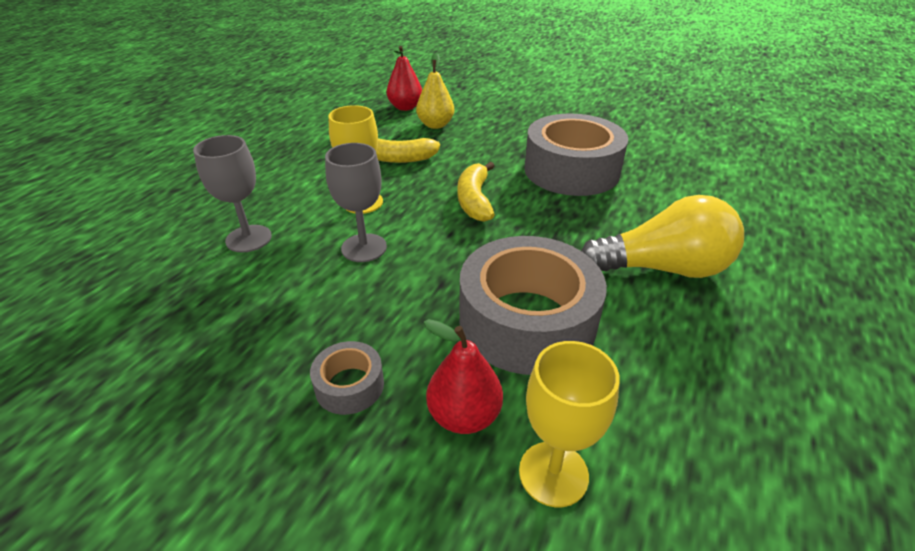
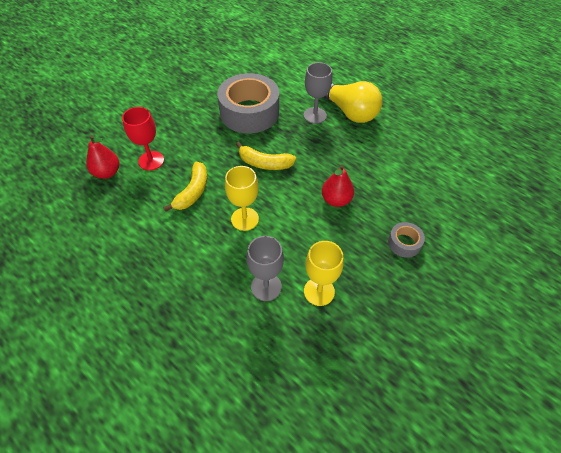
camera: 75 degrees left, 15 degrees up
grey goblet [325,143,387,262] -> grey goblet moved to [304,62,332,124]
yellow pear [416,53,454,129] -> red goblet [122,107,164,170]
red pear [424,319,503,434] -> red pear moved to [322,165,354,207]
grey tape [460,236,607,375] -> none
yellow goblet [519,341,620,507] -> yellow goblet moved to [304,241,344,306]
yellow light bulb [581,195,744,278] -> yellow light bulb turned 120 degrees clockwise [322,81,382,123]

